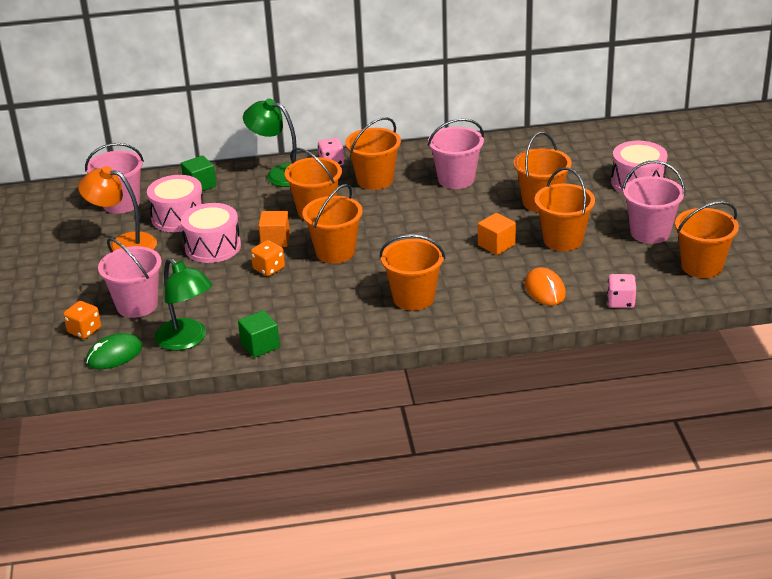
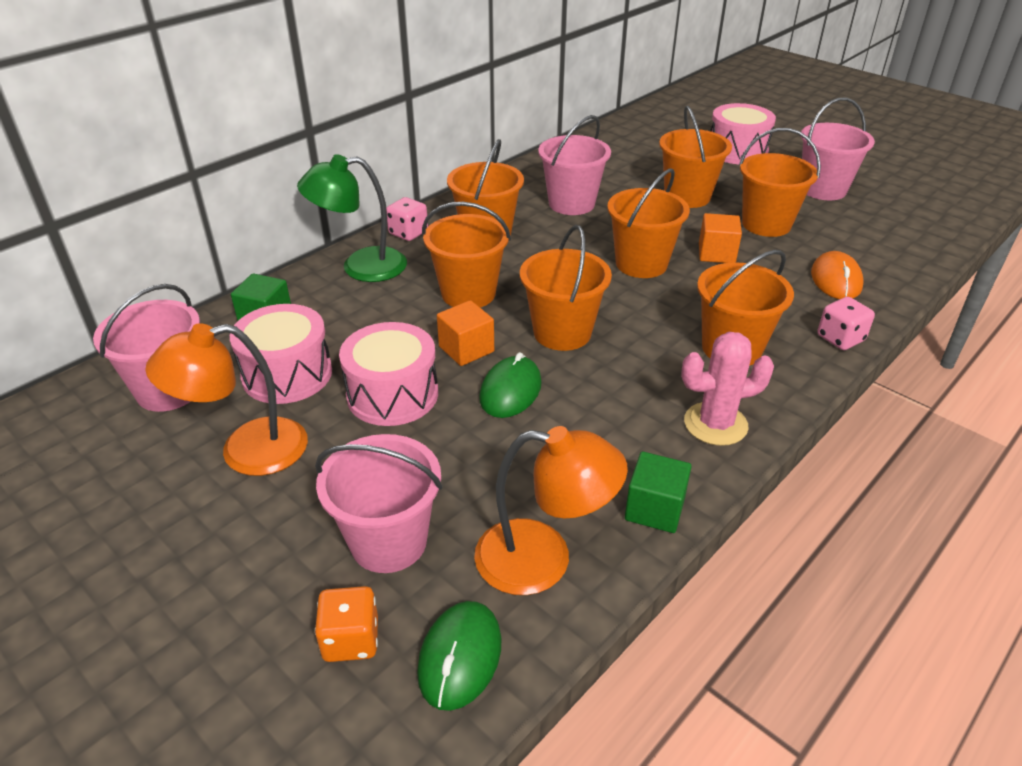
camera: 40 degrees left, 5 degrees up
green lamp [154,258,213,351] -> orange lamp [474,426,628,595]
orange dice [251,240,285,276] -> green mouse [479,352,542,418]
orange mouse [525,267,566,305] -> orange mouse turned 60 degrees clockwise [811,251,864,299]
pink dice [607,274,636,308] -> pink dice moved to [817,297,875,350]
orange bucket [675,201,739,278] -> orange bucket moved to [607,169,690,278]
none -> pink cactus [681,332,774,446]

